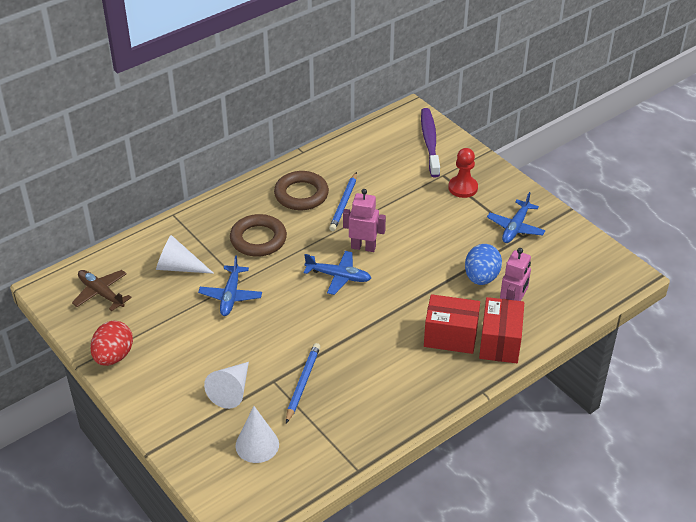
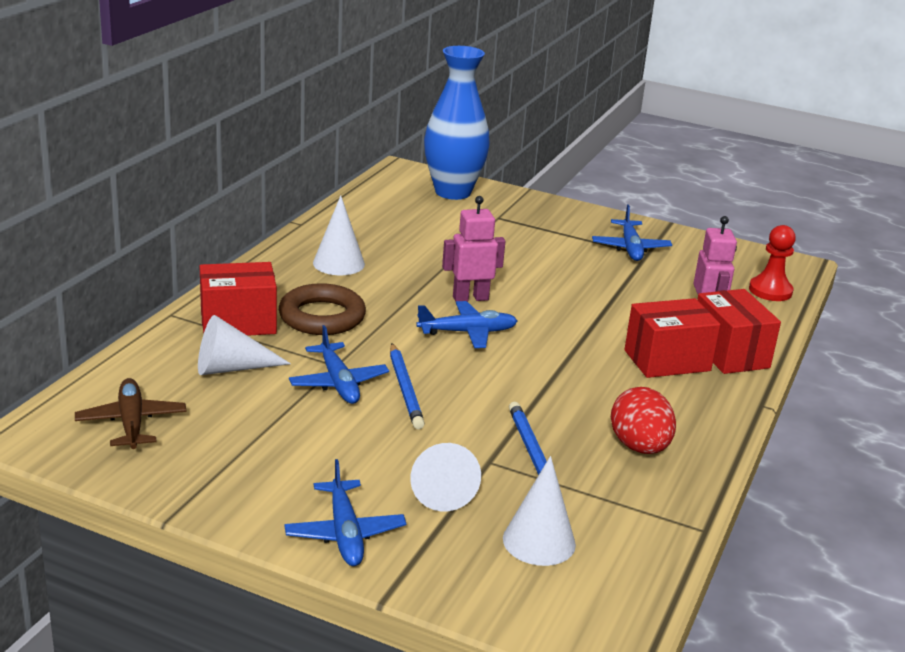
camera: 30 degrees left, 15 degrees down
brown plane [72,270,132,311] -> brown plane turned 60 degrees clockwise [75,378,187,449]
red egg [90,321,133,366] -> red egg moved to [611,387,676,454]
brown ring [274,171,329,210] -> white cone [313,195,365,275]
blue pencil [329,172,357,231] -> blue pencil moved to [390,343,425,429]
purple toothbrush [421,108,440,177] -> blue vase [424,46,490,200]
red pawn [448,148,478,198] -> red pawn moved to [749,225,796,301]
blue egg [465,244,502,285] -> none
none -> red box [200,262,277,336]
none -> blue plane [284,459,406,566]

